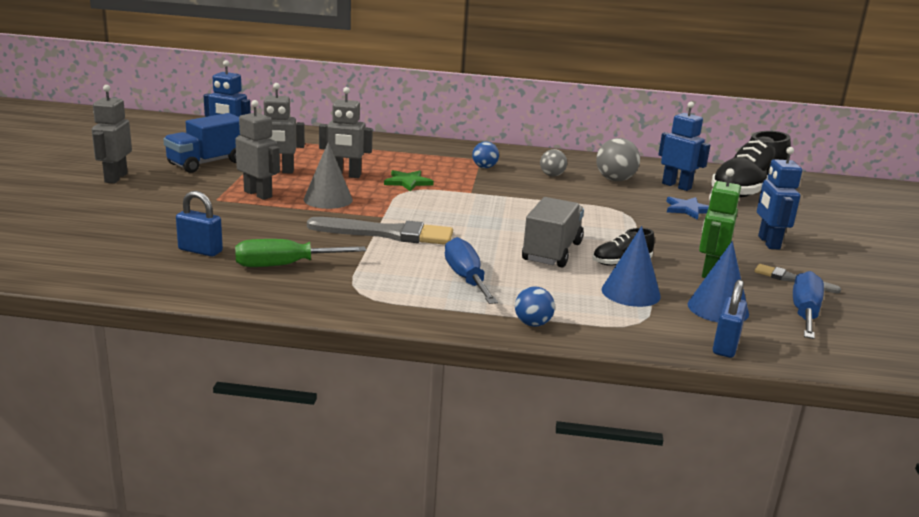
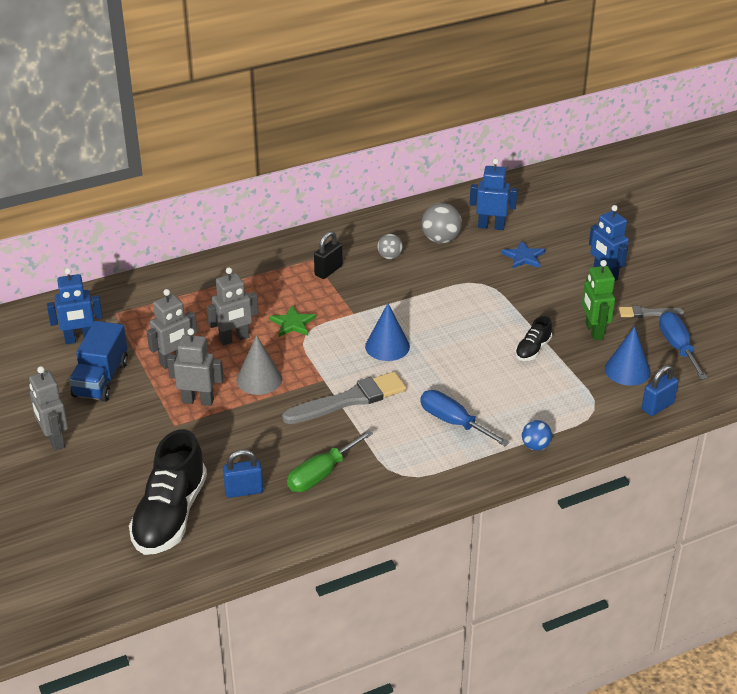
camera: 30 degrees left, 15 degrees up
blue ball [472,141,499,168] -> black padlock [314,231,343,279]
grey truck [522,197,584,267] -> none
blue cone [602,226,661,307] -> blue cone moved to [365,303,410,361]
black shoe [711,131,791,198] -> black shoe moved to [129,429,207,555]
blue padlock [713,279,747,358] -> blue padlock turned 60 degrees clockwise [642,365,678,416]

